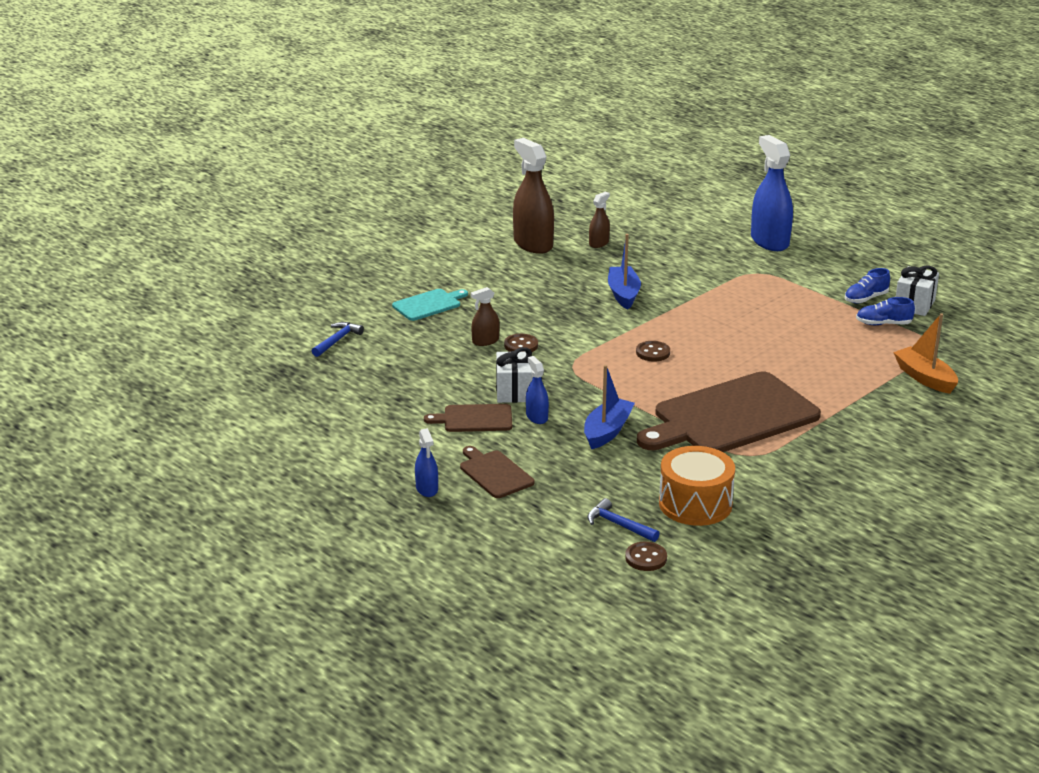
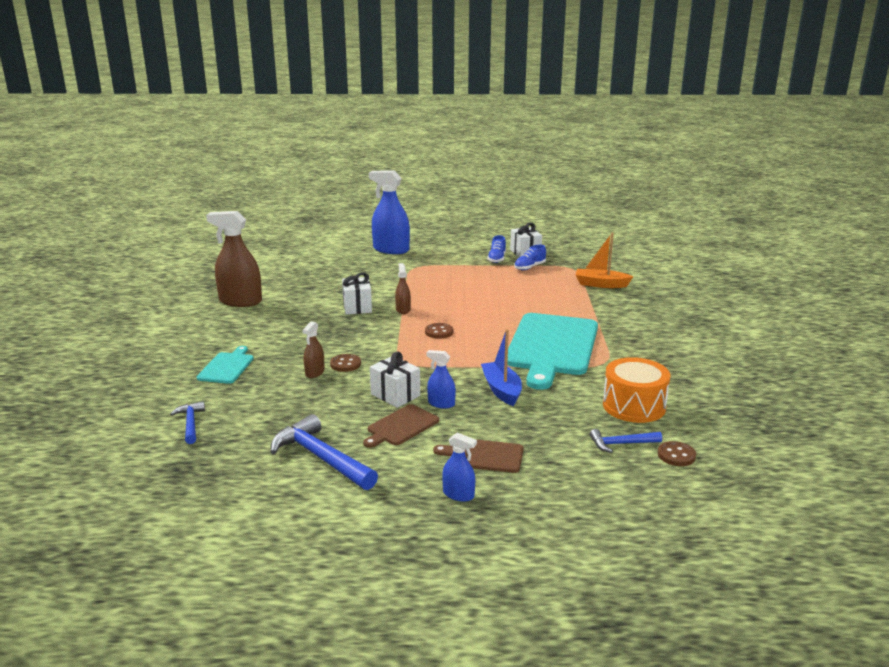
camera: 45 degrees left, 5 degrees down
brown spray bottle [589,192,610,248] -> brown spray bottle moved to [395,263,411,314]
blue boat [608,234,641,309] -> white gift [342,272,372,315]
brown cutting board [637,371,821,452] -> turquoise cutting board [507,313,598,390]
none -> blue hammer [271,414,378,490]

